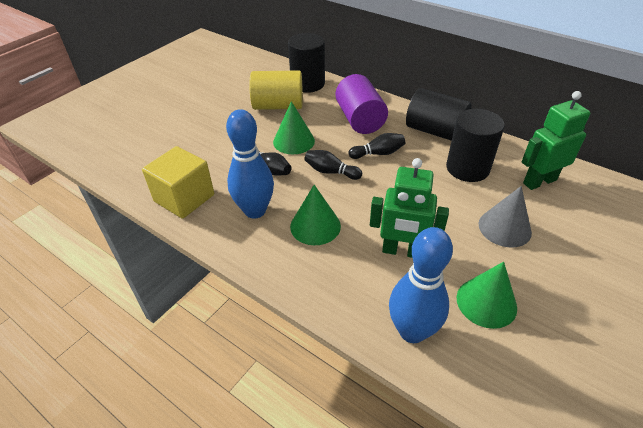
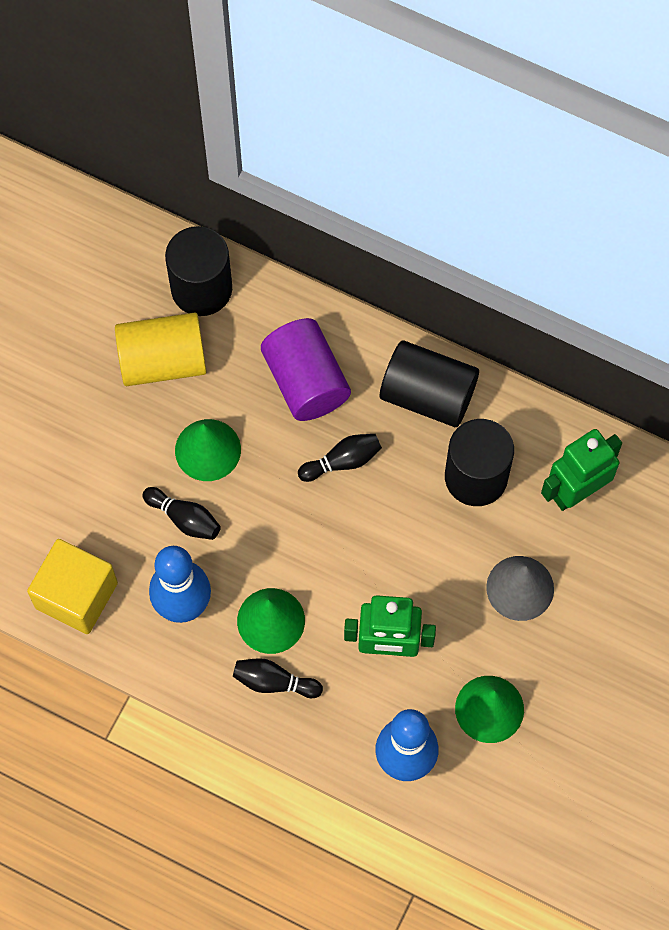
camera: 10 degrees left, 25 degrees up
black bowling pin [304,150,362,180] -> black bowling pin moved to [233,658,323,698]

